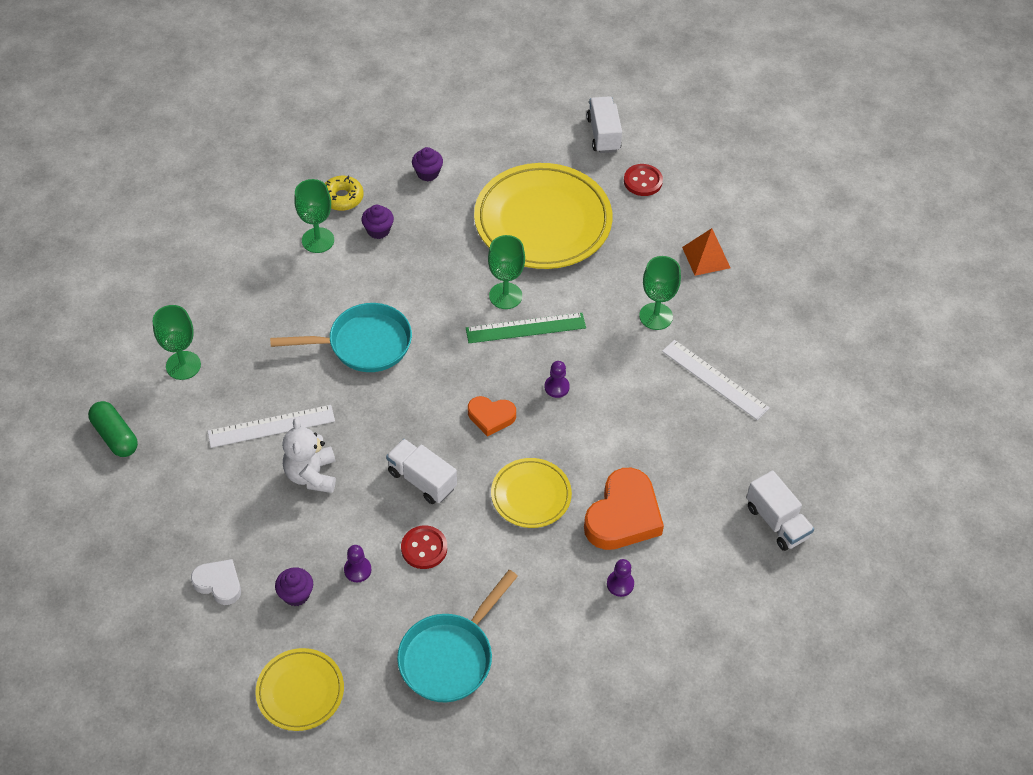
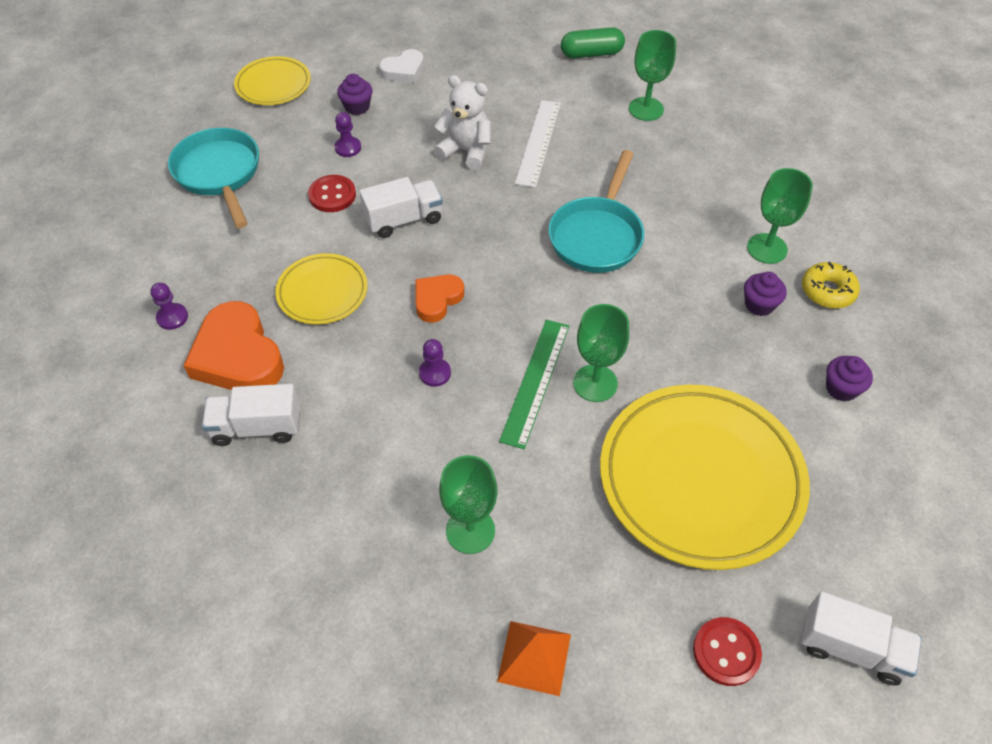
camera: 120 degrees right, 0 degrees up
white ruler [662,340,770,420] -> none
white truck [746,470,814,551] -> white truck moved to [202,384,300,446]

